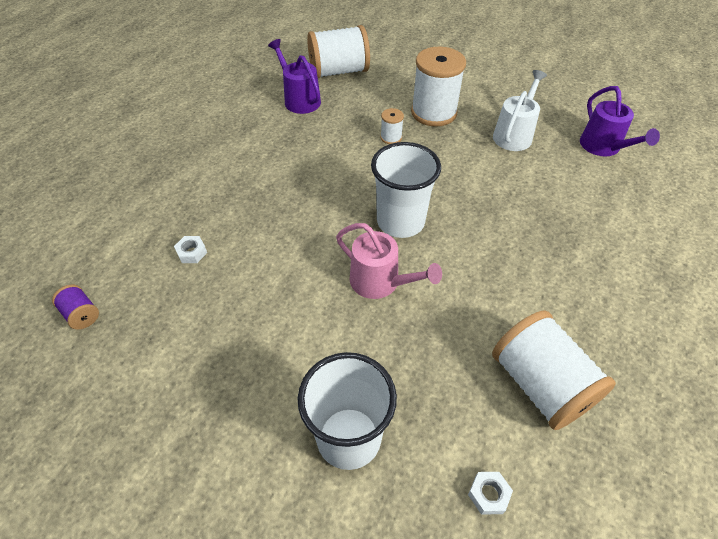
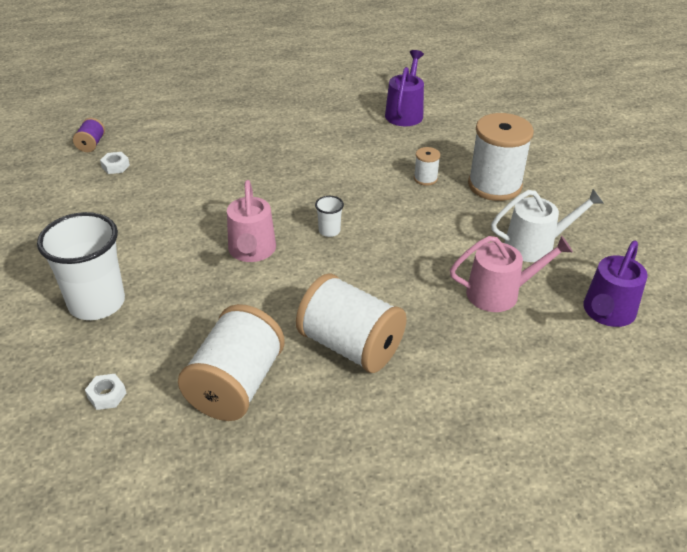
camera: 50 degrees right, 10 degrees down
white nut [174,236,207,263] -> white nut moved to [100,152,130,174]
white spool [307,25,370,78] -> white spool moved to [296,273,407,373]
white cup [371,142,441,238] -> white cup [315,196,344,237], size x0.43
none -> pink watering can [450,236,573,312]

